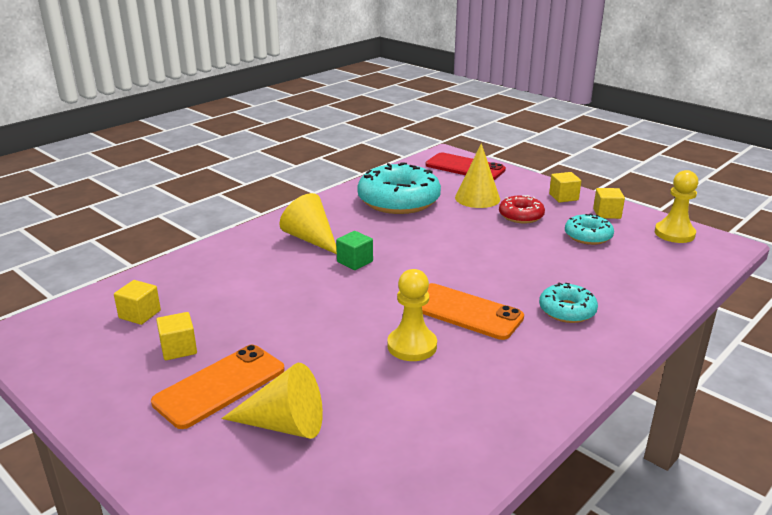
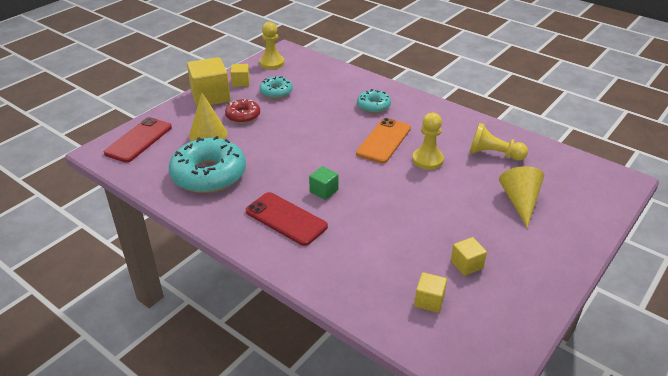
camera: 95 degrees left, 10 degrees up
orange phone [151,345,285,429] -> none
yellow cone [280,193,337,254] -> red phone [245,192,328,246]
yellow cube [549,172,581,203] -> yellow cube [187,57,230,107], size x1.95
none -> yellow pawn [469,123,528,161]

